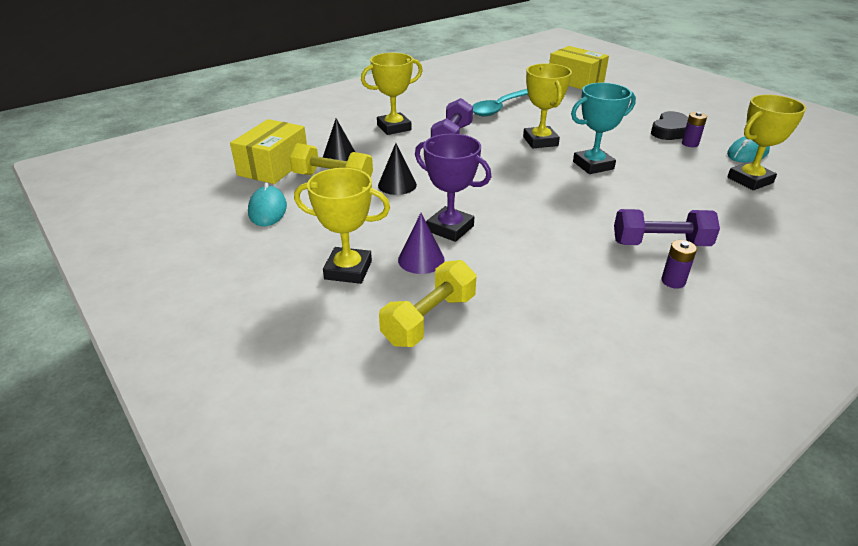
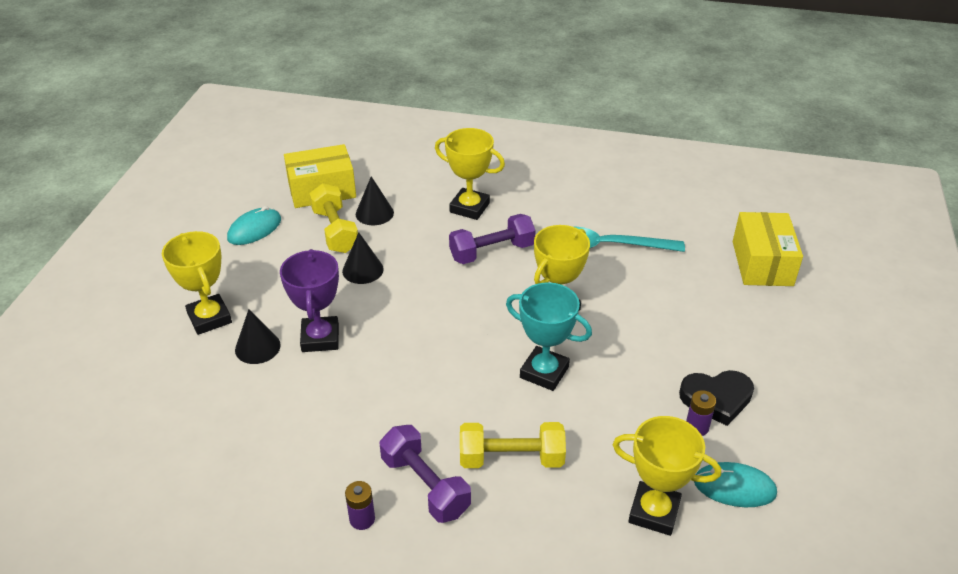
camera: 50 degrees right, 5 degrees up
yellow dumbbell [379,260,476,347] -> yellow dumbbell moved to [460,422,566,468]
purple cone [398,213,445,274] -> black cone [235,309,281,364]

